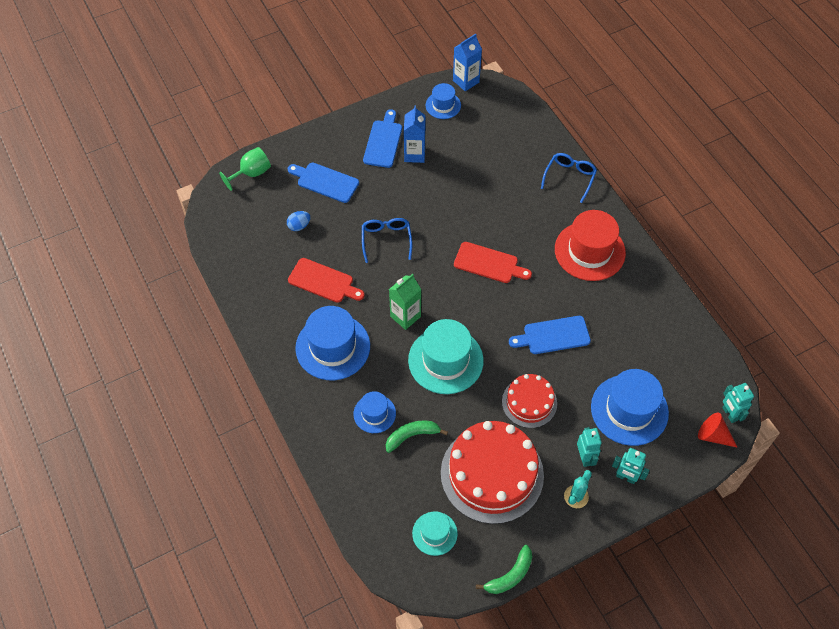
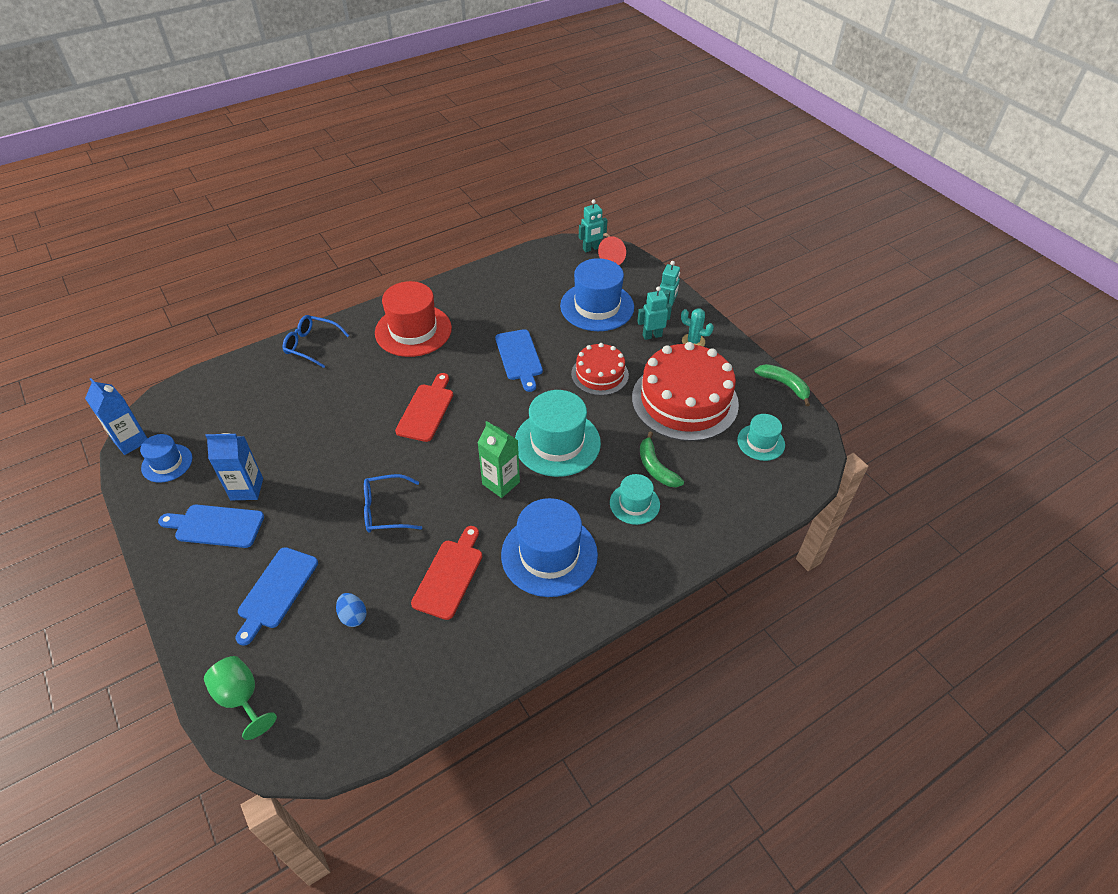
camera: 95 degrees left, 10 degrees down
blue hat [354,391,396,433] -> turquoise hat [610,474,660,525]

